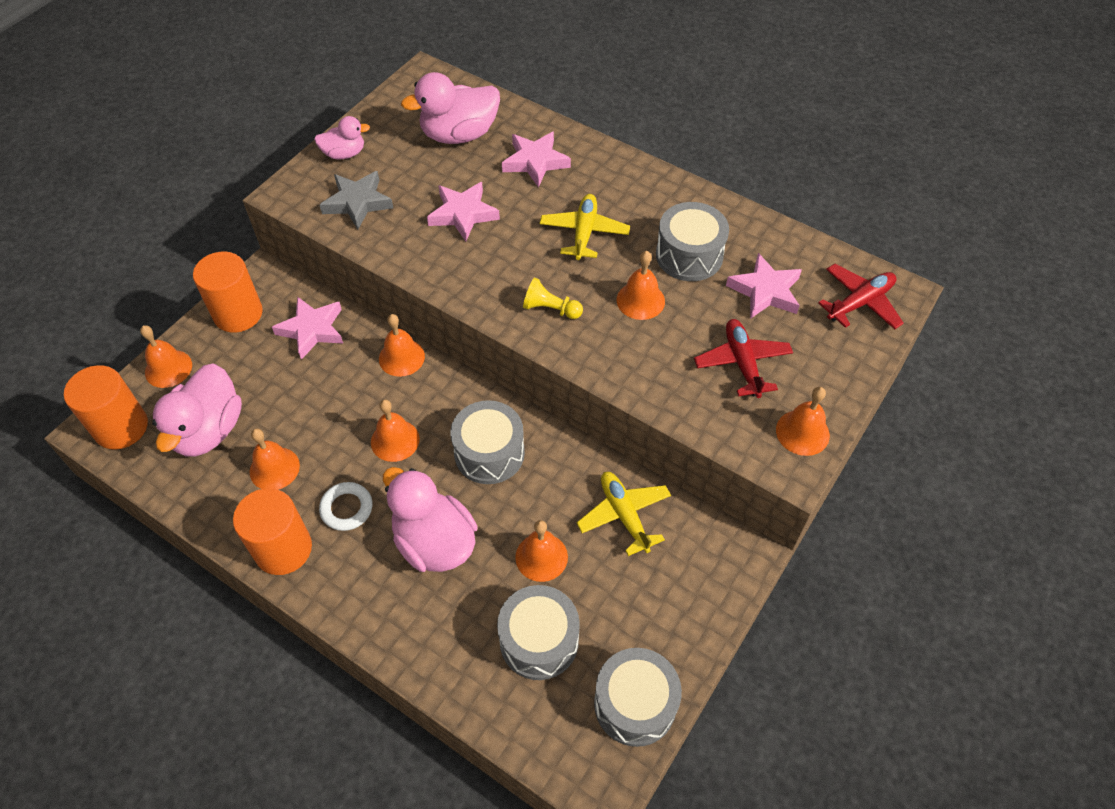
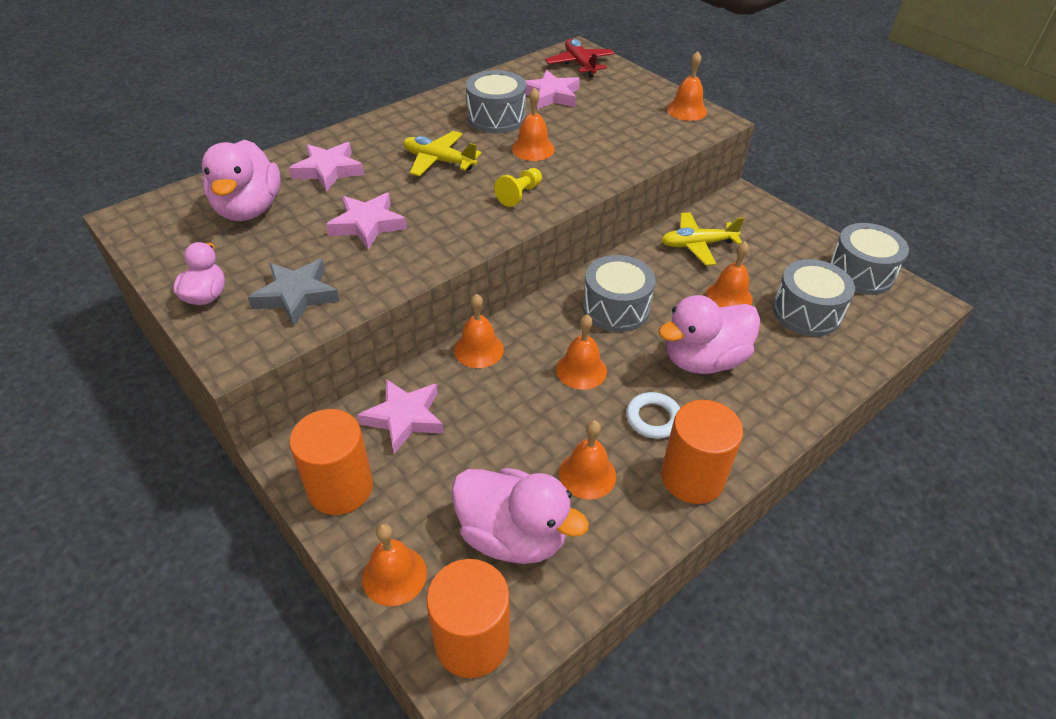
camera: 75 degrees left, 10 degrees down
red plane [694,319,793,398] -> none

